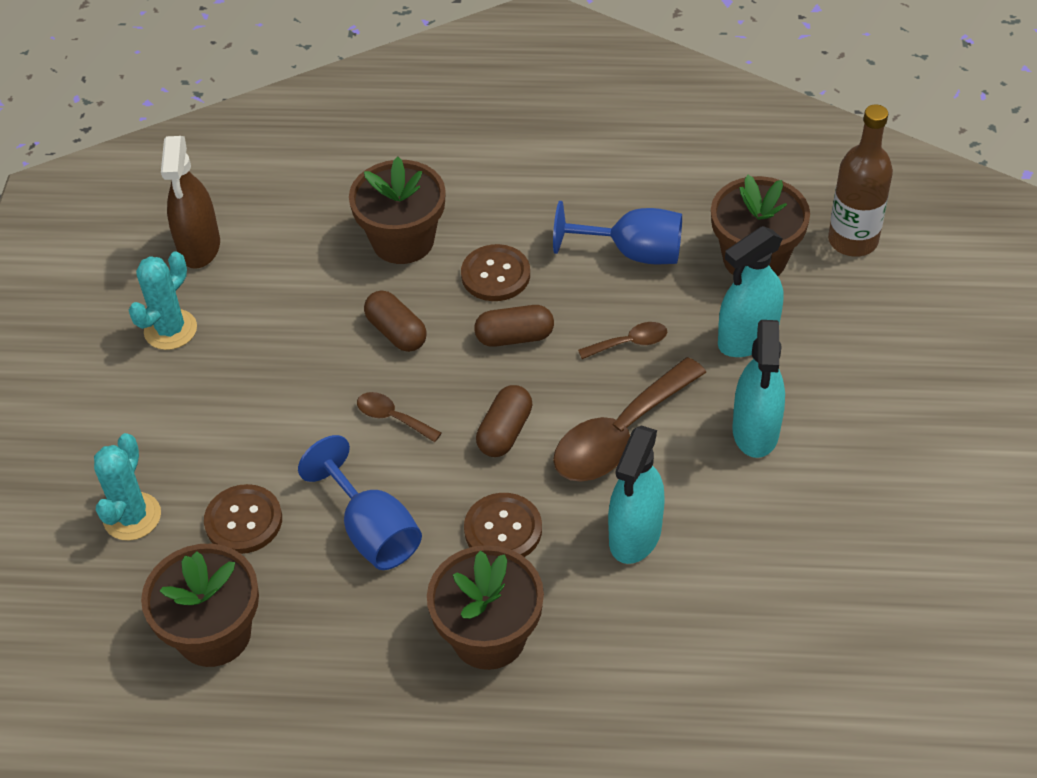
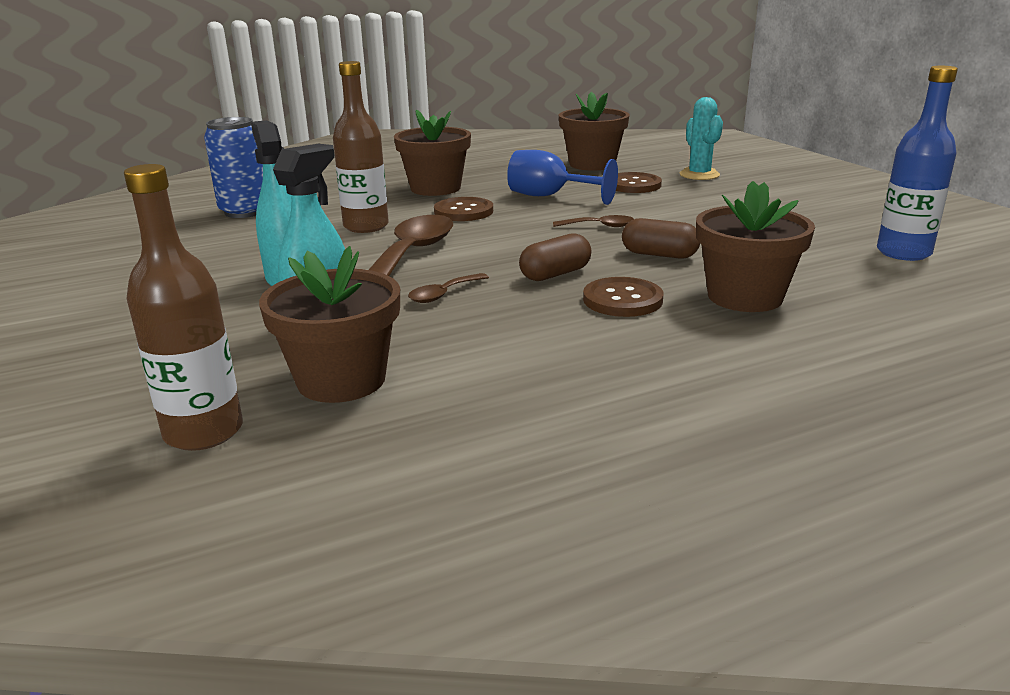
camera: 150 degrees right, 25 degrees down
turquoise cactus [129,252,197,350] -> none
brown spray bottle [161,136,220,269] -> blue bottle [877,66,958,261]
brown capsule [476,385,532,457] -> none
blue goblet [553,201,682,264] -> none
turquoise spray bottle [608,425,665,564] -> brown bottle [333,61,389,233]
none -> blue can [204,117,263,218]

